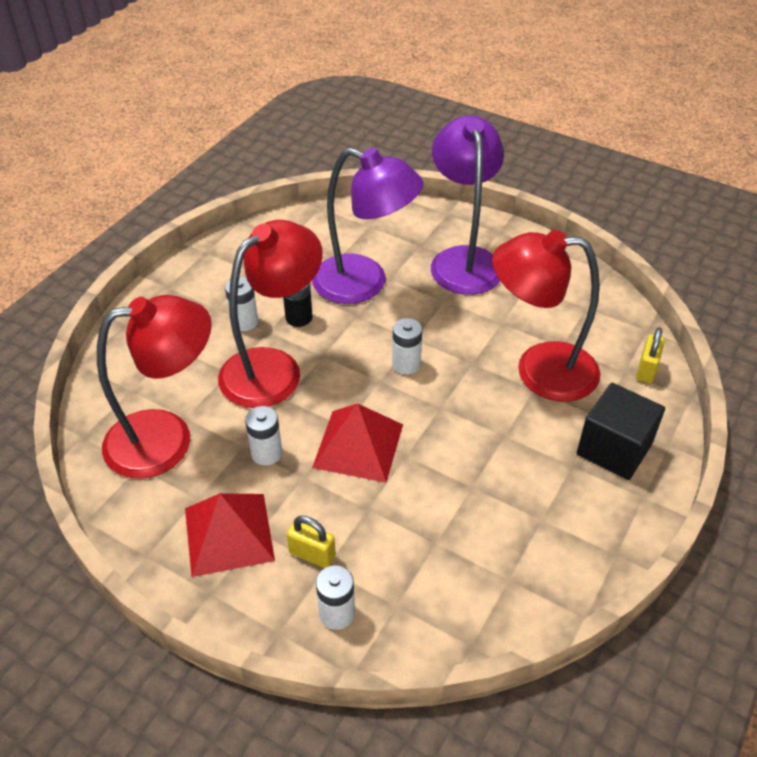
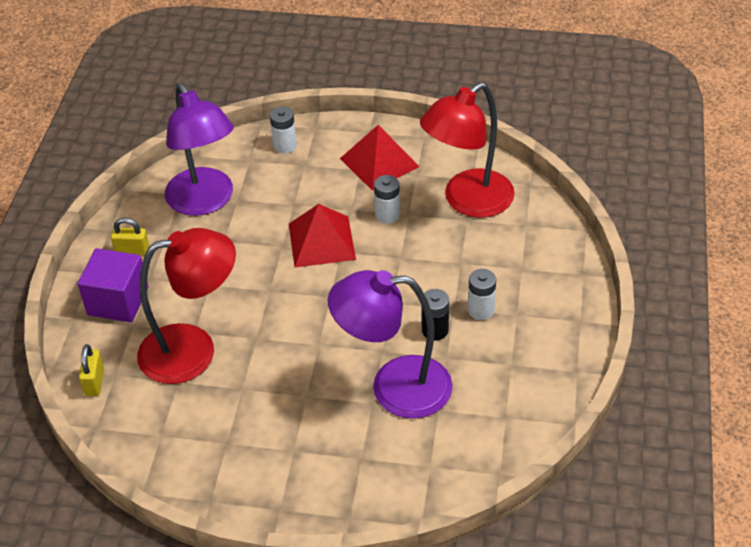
camera: 160 degrees right, 0 degrees up
red lamp [218,220,323,408] -> none
yellow padlock [287,516,336,568] -> yellow padlock moved to [111,218,149,257]
white battery [392,318,422,374] -> none
purple lamp [431,115,504,295] -> purple lamp moved to [165,83,234,216]
black cube [577,383,665,480] -> purple cube [78,248,149,322]

